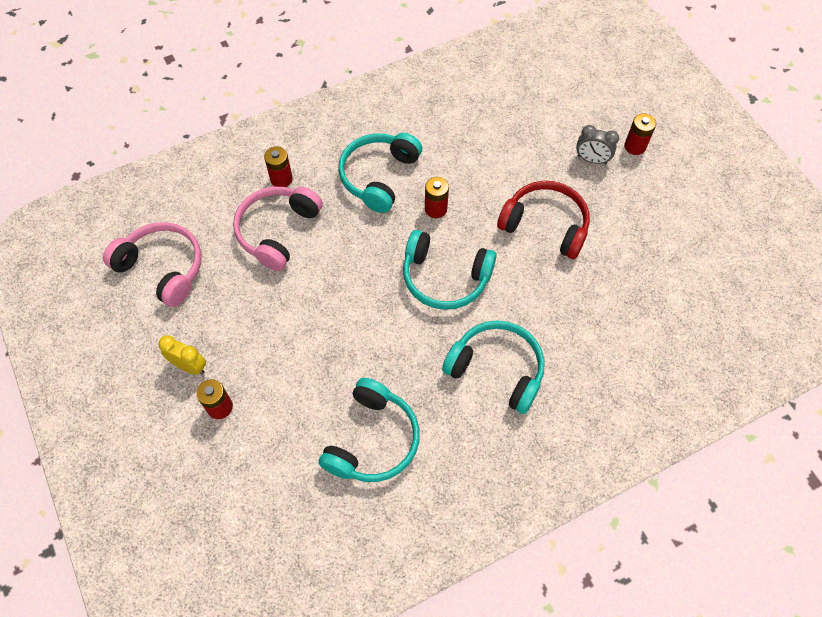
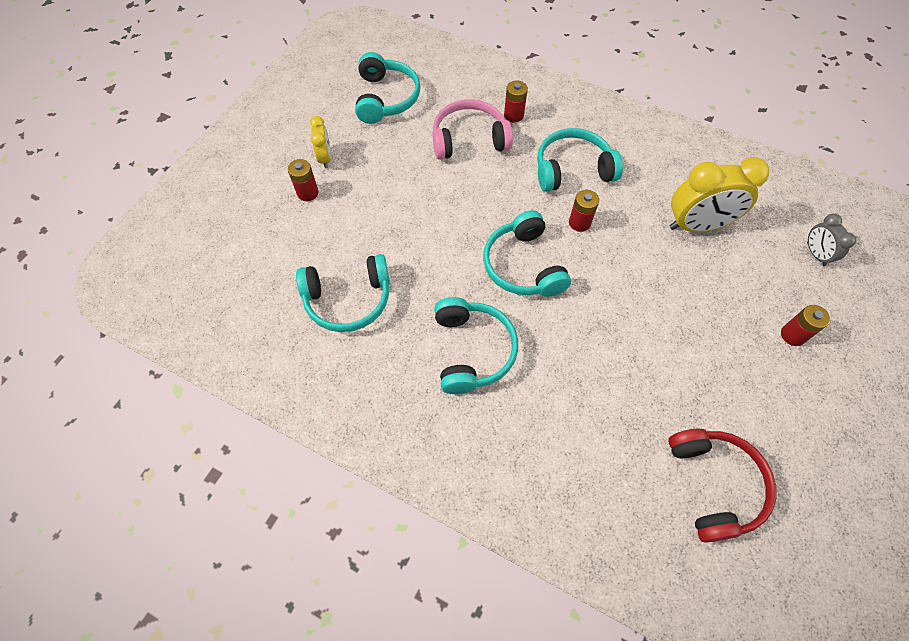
camera: 55 degrees right, 0 degrees up
pink headphones [103,222,202,307] -> turquoise headphones [355,52,421,124]
red headphones [497,181,590,259] -> red headphones moved to [668,429,776,543]
grey clock [576,125,619,164] -> grey clock moved to [807,213,856,266]
none -> yellow clock [670,157,769,232]

